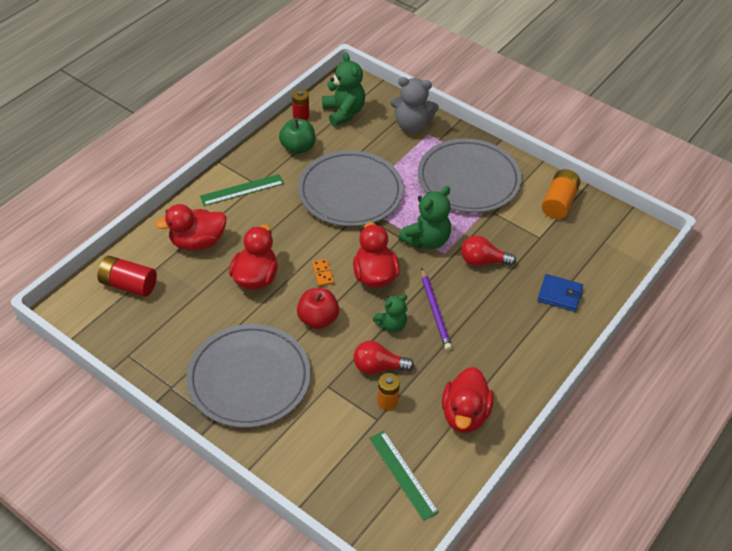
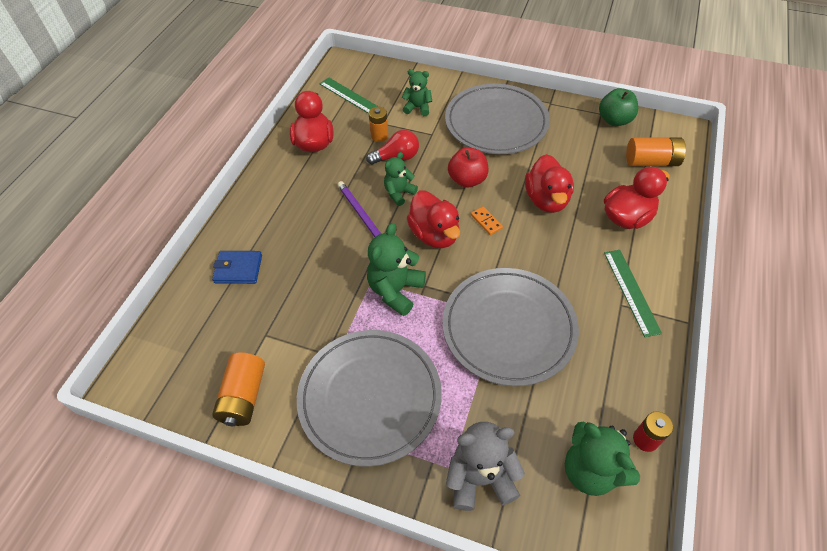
camera: 165 degrees right, 5 degrees up
red battery [97,256,157,297] -> orange battery [626,137,686,166]
green ruler [200,174,284,206] -> green ruler turned 60 degrees counterclockwise [604,250,662,337]
green apple [279,118,315,154] -> green apple moved to [599,88,638,126]
red light bulb [461,235,516,266] -> none
none -> green teddy bear [402,69,432,116]

